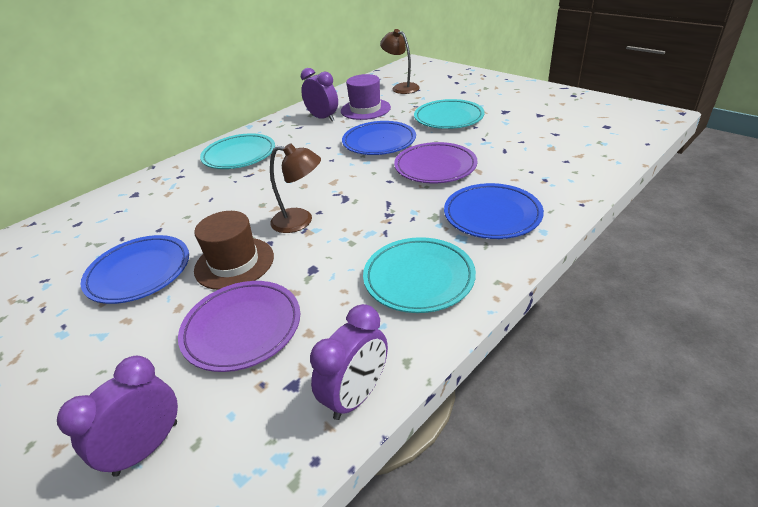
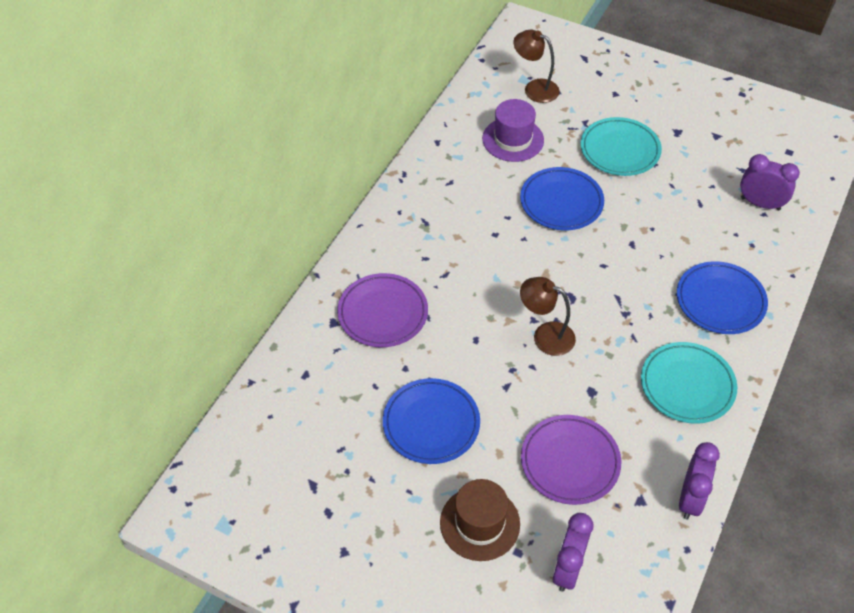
camera: 20 degrees left, 15 degrees up
brown hat [194,211,274,290] -> brown hat moved to [440,479,520,561]
turquoise plate [200,133,275,169] -> none
brown lamp [270,144,321,233] -> brown lamp turned 150 degrees counterclockwise [520,277,576,356]
purple clock [301,68,338,121] -> purple clock moved to [740,154,800,211]
purple plate [394,142,477,183] -> purple plate moved to [337,273,428,347]

